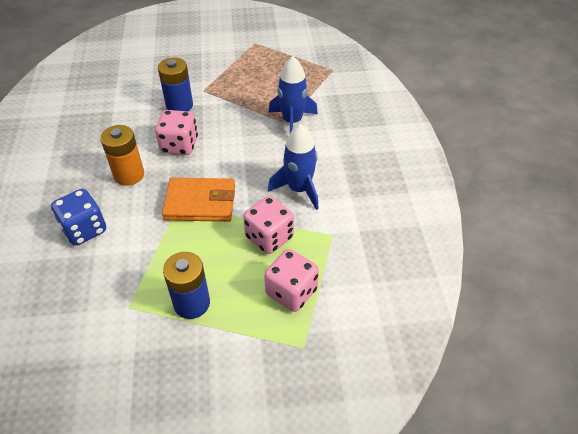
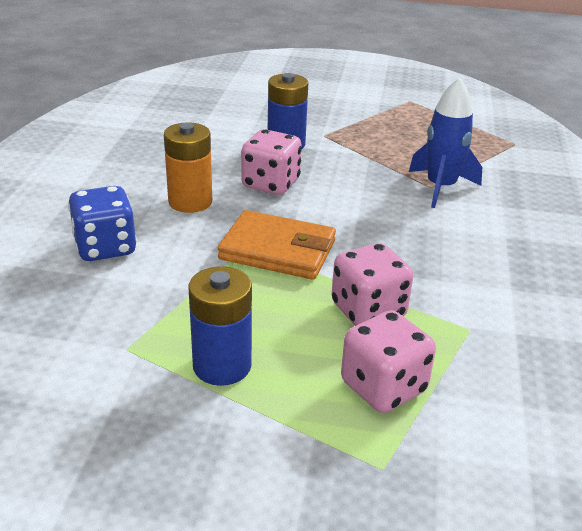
camera: 15 degrees right, 15 degrees down
blue rocket [268,124,319,210] -> none

